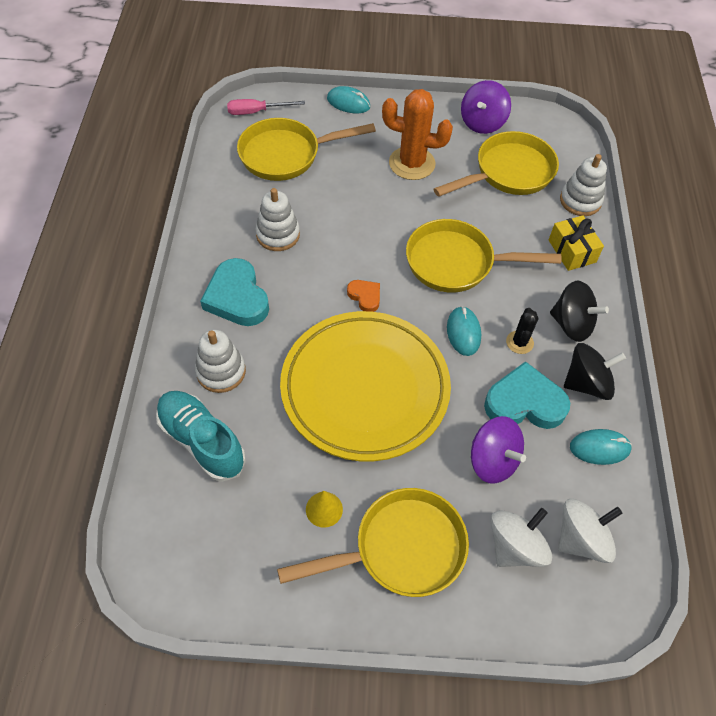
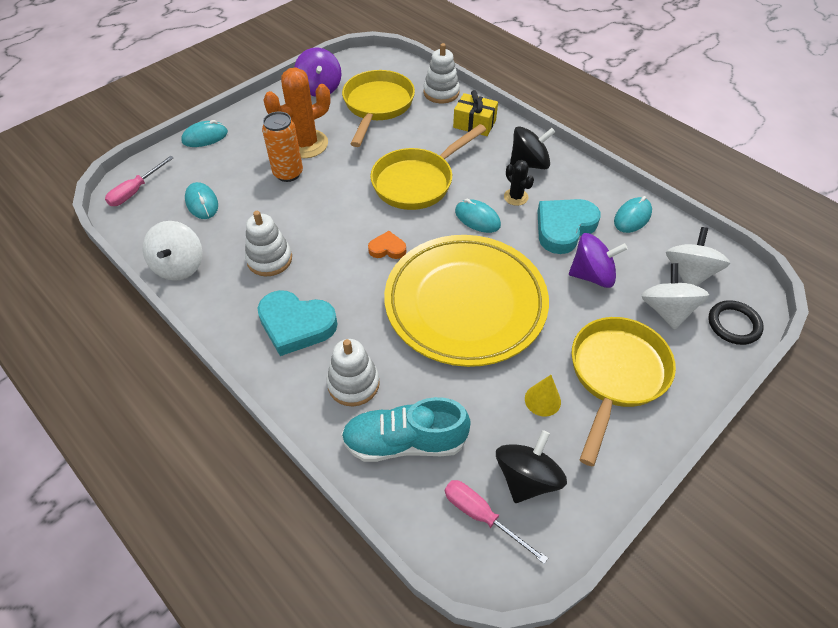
camera: 45 degrees left, 5 degrees down
yellow pan [237,118,376,181] -> turquoise mouse [185,182,218,219]
black spinning top [564,343,626,400] -> black spinning top moved to [496,430,567,503]
none -> white spinning top [143,221,202,281]
none -> orange can [262,112,303,182]
none -> pink screwdriver [445,480,548,564]
none -> black ring [708,300,764,345]

